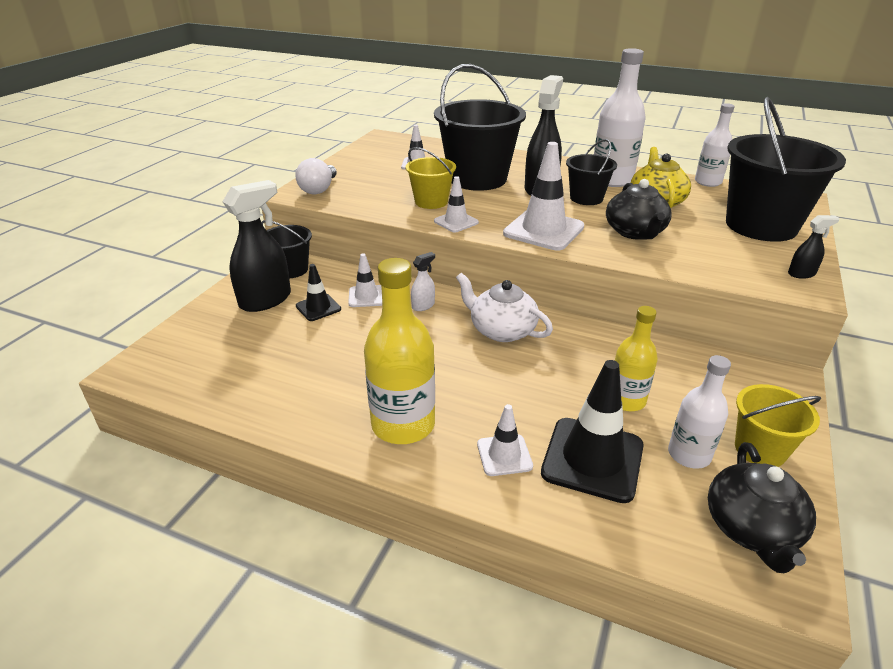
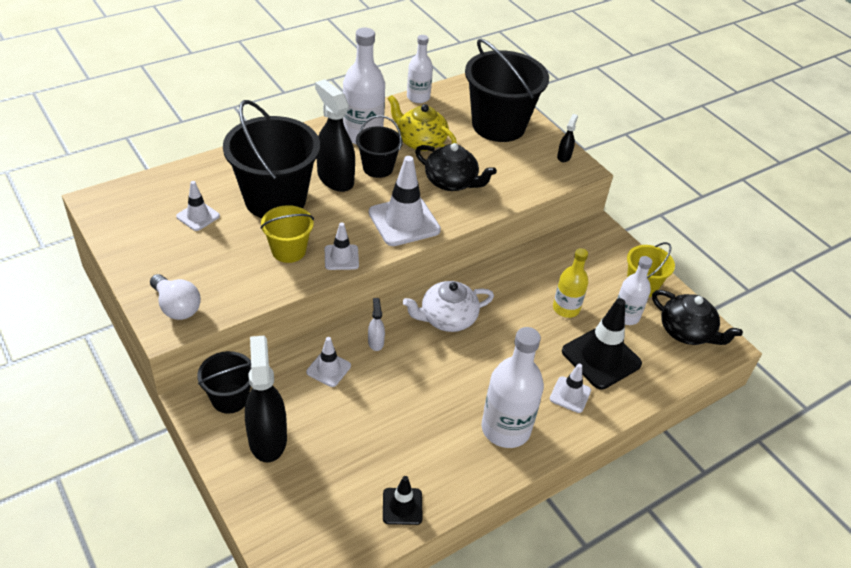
camera: 60 degrees left, 10 degrees up
black traffic cone [296,264,341,321] -> black traffic cone moved to [383,476,423,525]
yellow bottle [364,258,435,444] -> white bottle [481,327,544,448]

